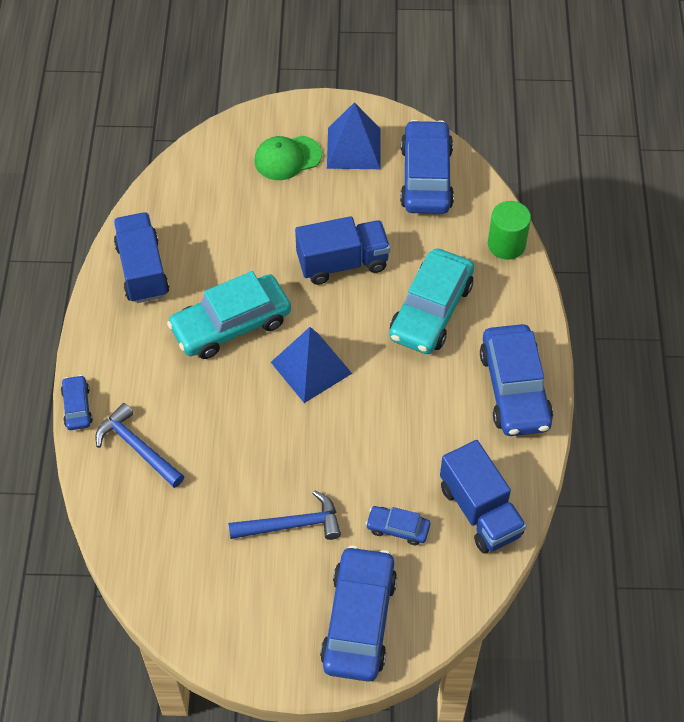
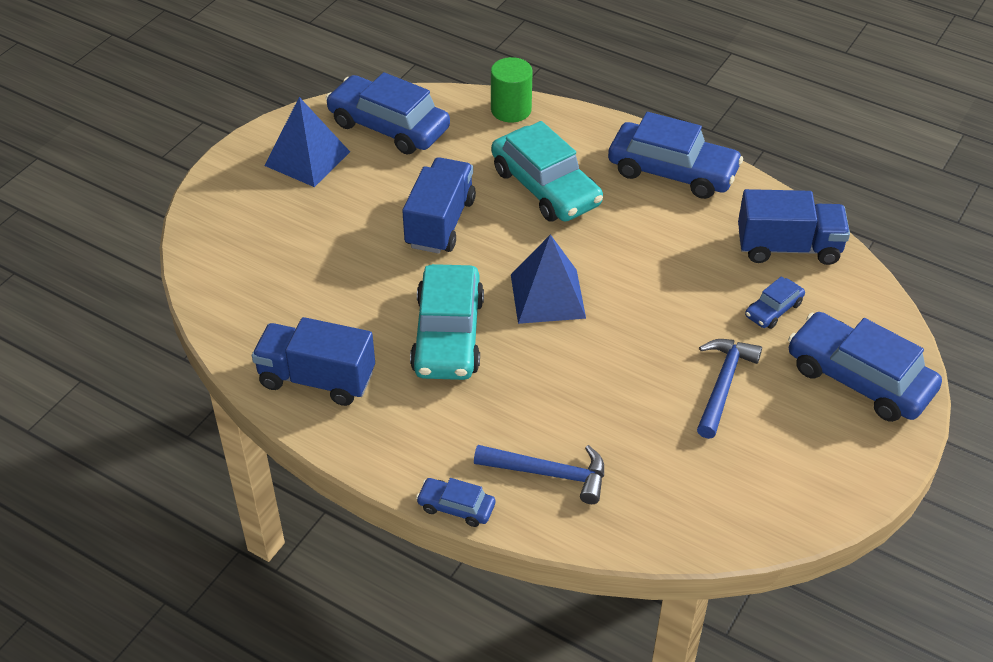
camera: 60 degrees left, 10 degrees down
blue hammer [95,403,184,488] -> blue hammer turned 150 degrees counterclockwise [474,445,604,504]
green cap [254,136,322,180] -> none

